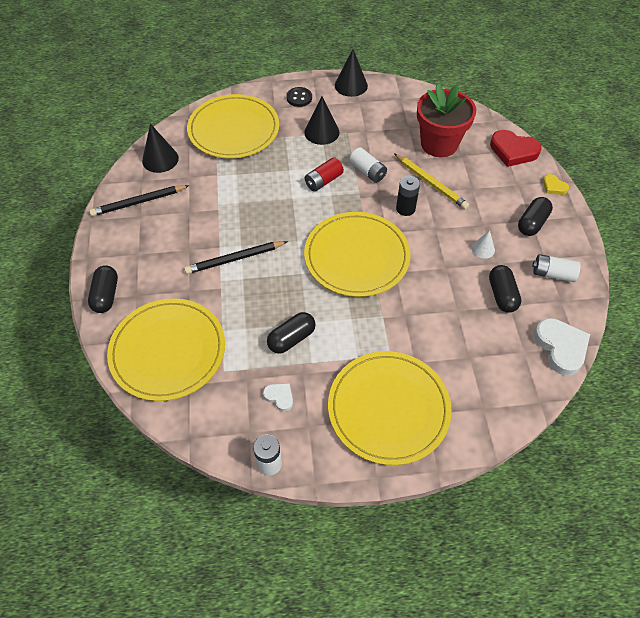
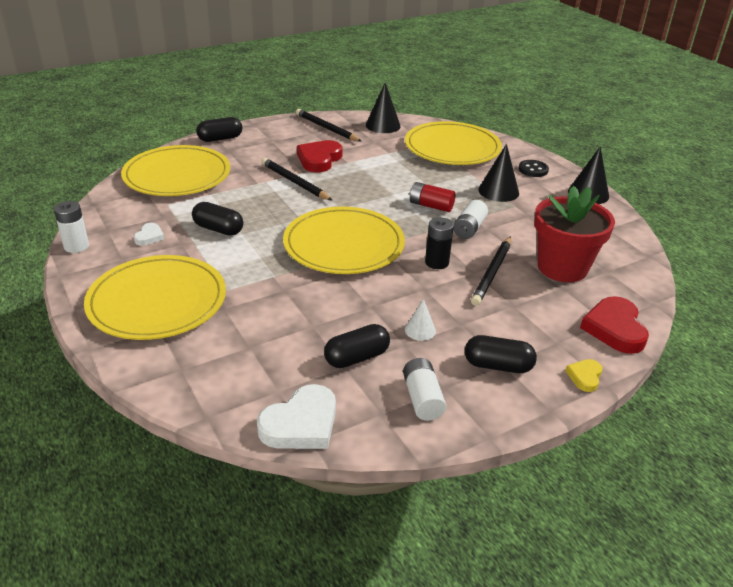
camera: 65 degrees right, 20 degrees down
yellow pencil [394,153,469,209] -> black pencil [471,236,511,306]
none -> red heart [297,140,343,173]

